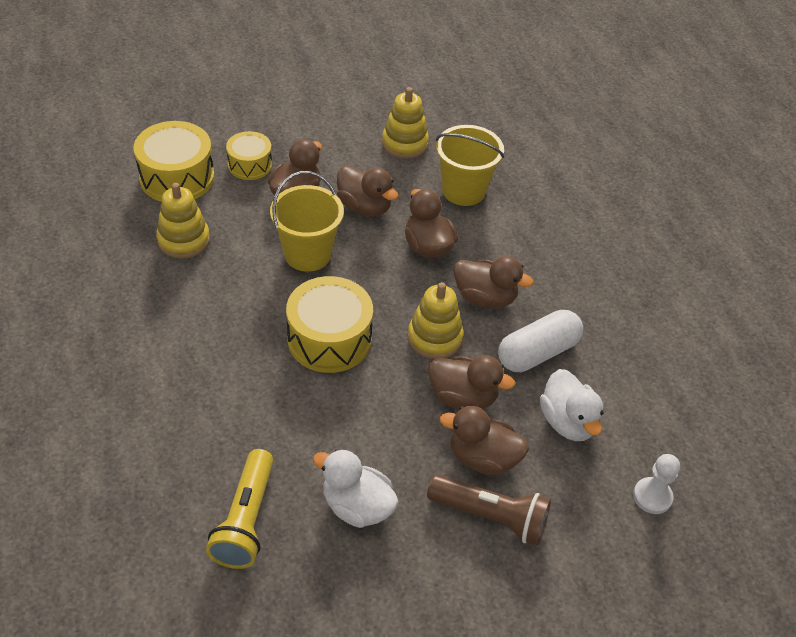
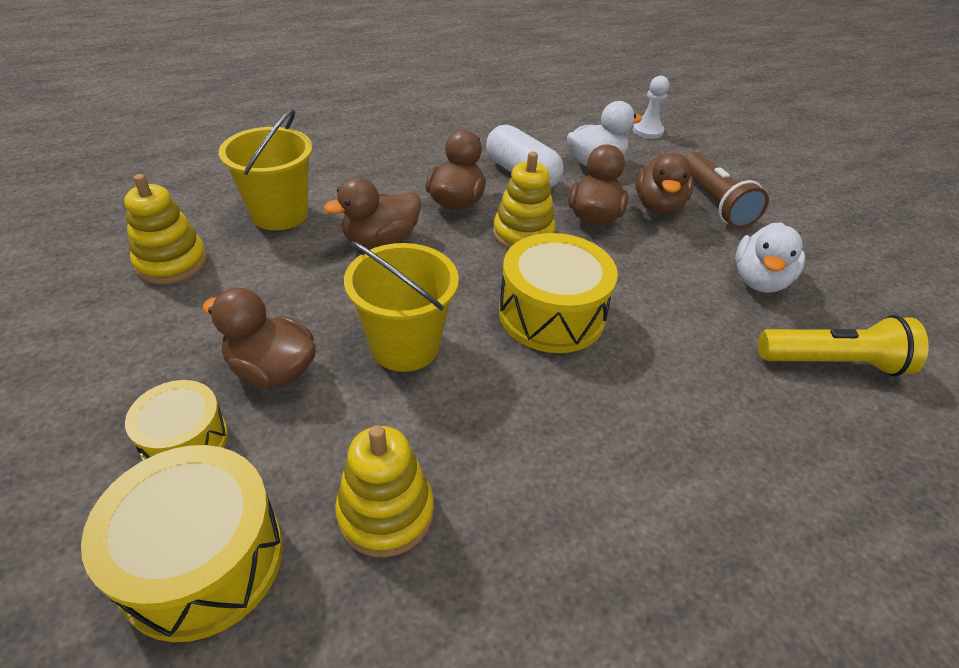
camera: 95 degrees left, 5 degrees down
brown duck [337,166,398,217] -> none
brown flashlight [427,475,551,546] -> brown flashlight turned 150 degrees clockwise [686,152,769,228]

